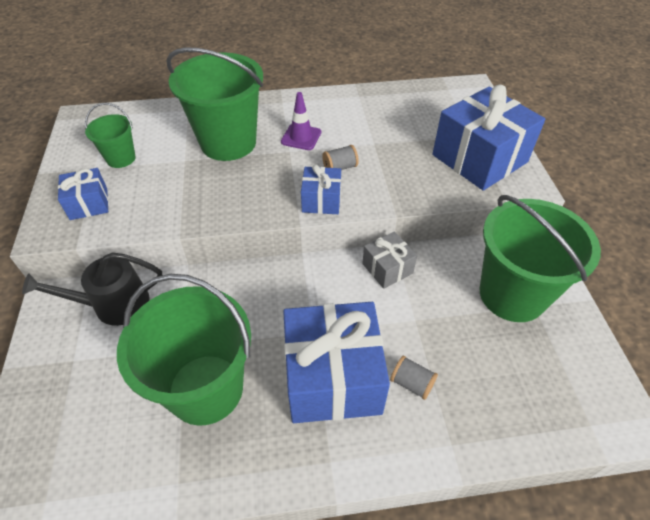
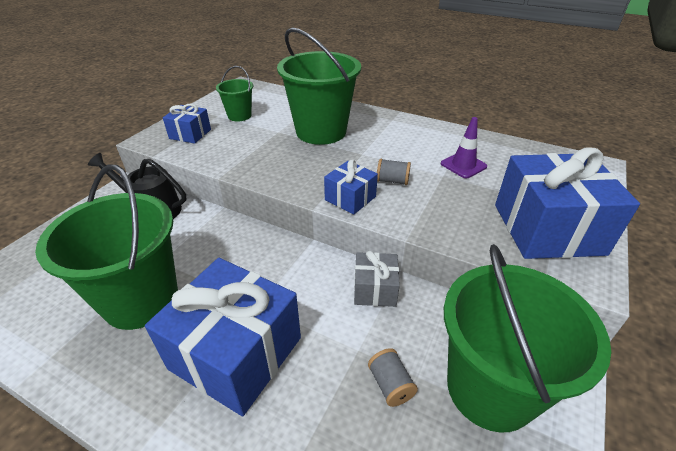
camera: 35 degrees right, 10 degrees down
purple traffic cone [281,92,321,150] -> purple traffic cone moved to [441,117,487,178]
grey spool [390,356,438,400] -> grey spool moved to [368,348,418,407]

